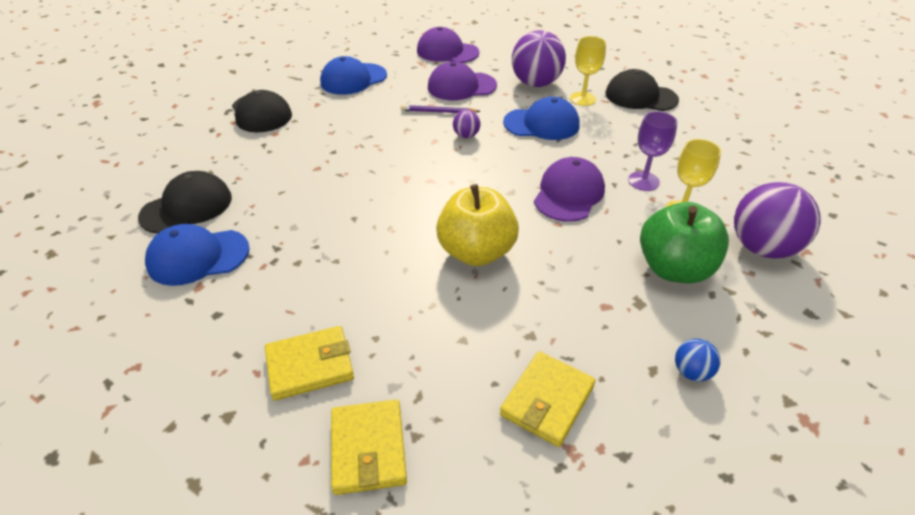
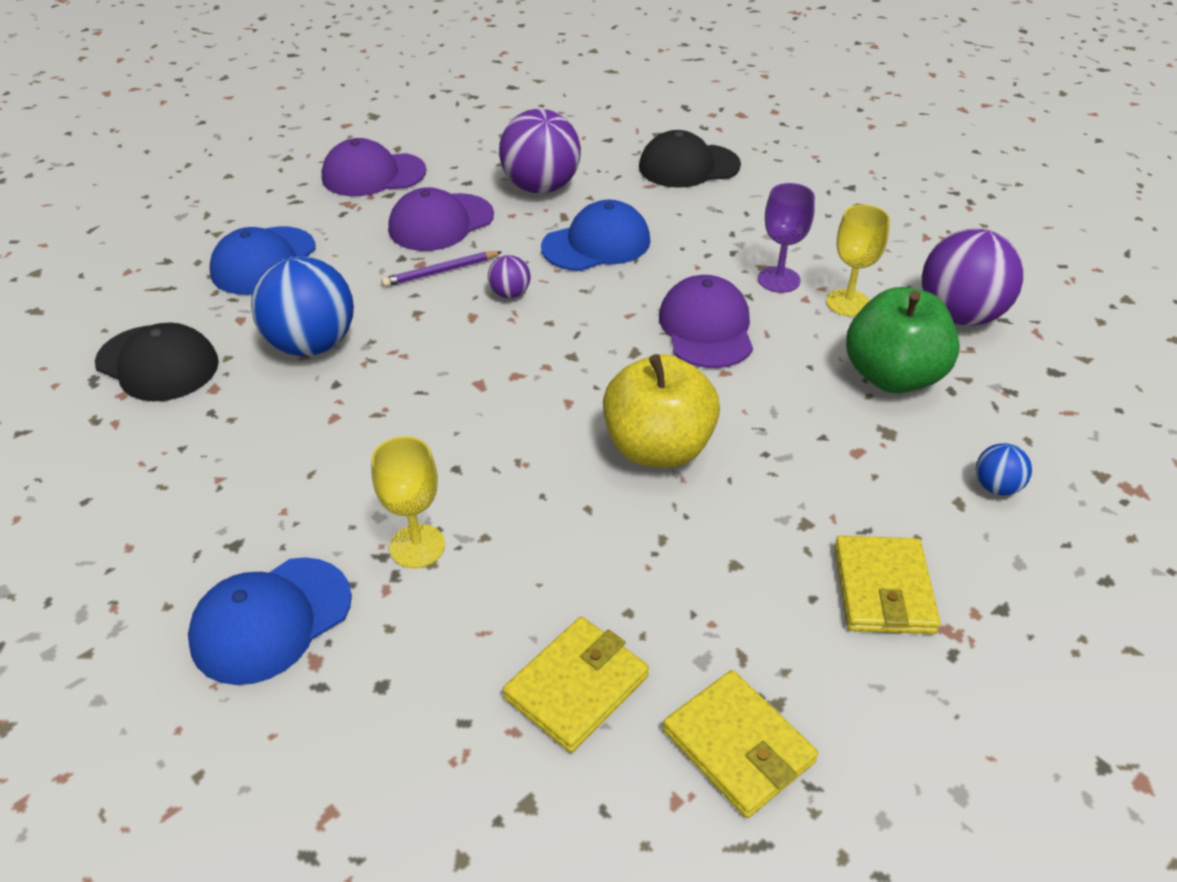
camera: 30 degrees left, 0 degrees up
black cap [138,171,232,234] -> none
yellow goblet [570,36,606,106] -> yellow goblet moved to [371,436,445,568]
none -> blue ball [251,256,354,356]

